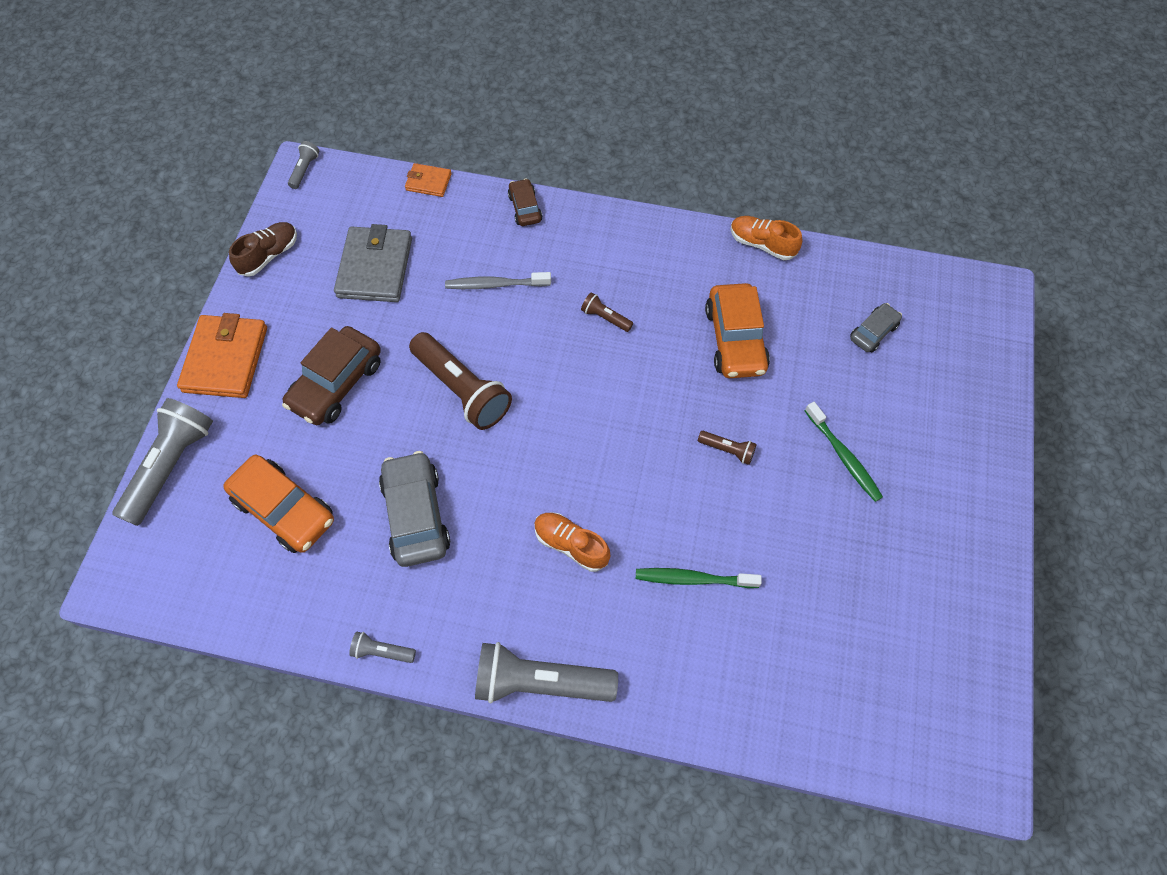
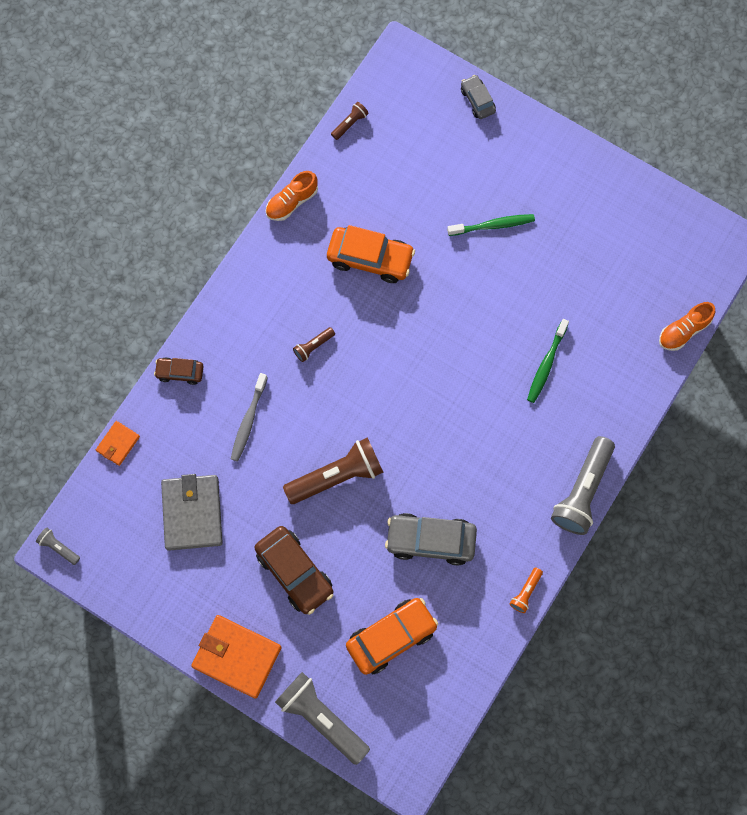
camera: 70 degrees left, 10 degrees up
brown shoe [229,222,297,277] -> none
grey wallet [334,224,412,302] -> grey wallet turned 60 degrees clockwise [161,474,223,551]
grey flashlight [349,631,416,663] -> orange flashlight [509,567,543,613]
orange shoe [534,512,610,572] -> orange shoe moved to [659,302,715,351]
brown flashlight [698,431,757,465] -> brown flashlight moved to [331,102,369,140]
grey car [850,303,902,352] -> grey car moved to [461,75,496,119]

